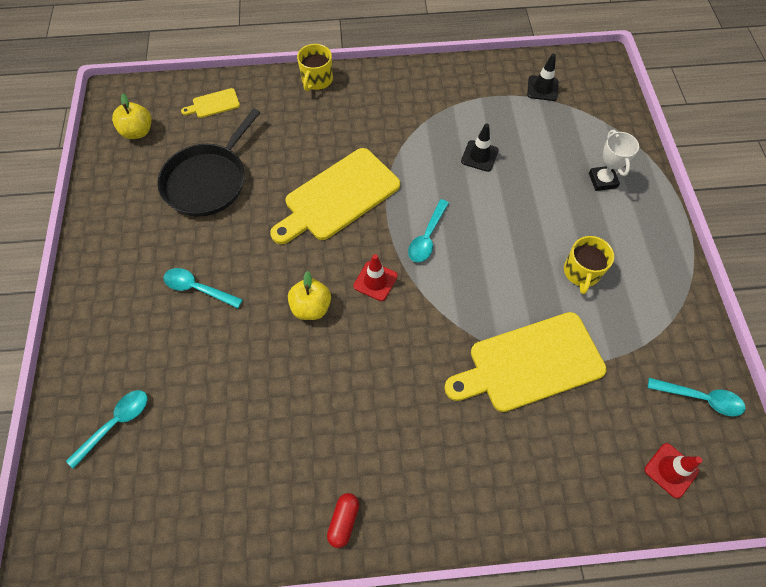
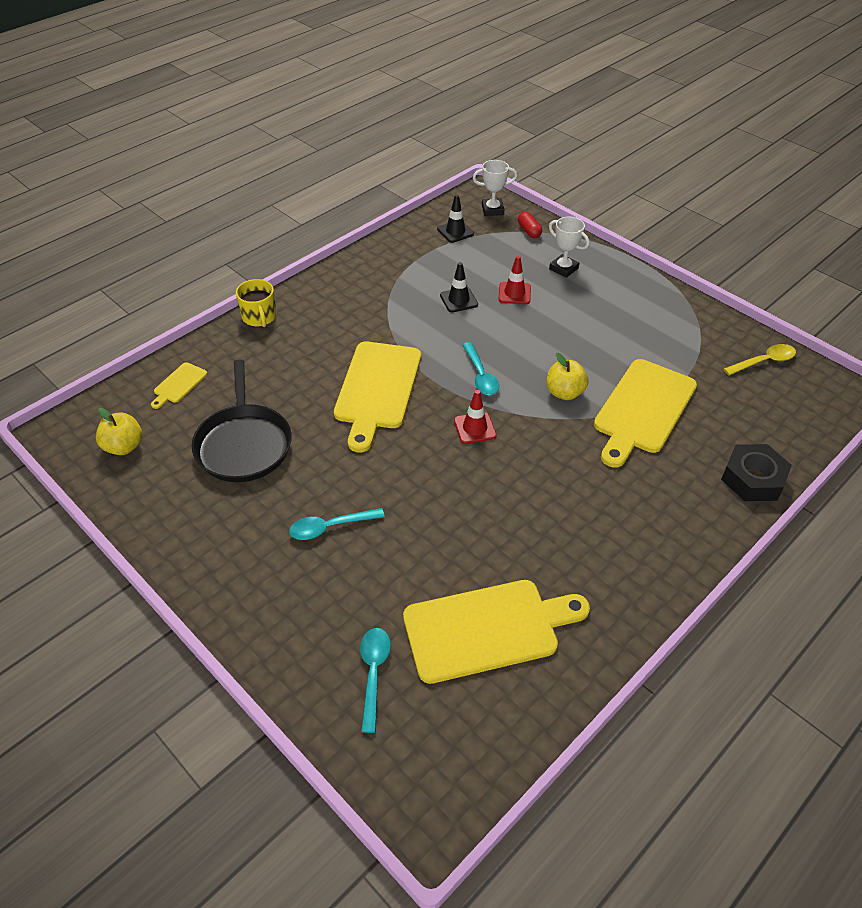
camera: 40 degrees left, 15 degrees down
yellow apple [288,271,331,320] -> yellow apple moved to [547,353,588,400]
red capsule [327,493,359,548] -> red capsule moved to [518,212,542,238]
yellow mug [564,236,614,294] -> none
red traffic cone [644,443,702,498] -> red traffic cone moved to [498,256,531,304]
turquoise spoon [648,378,745,416] -> yellow spoon [724,344,796,375]
none -> yellow cutting board [403,580,590,684]
none -> white trophy [473,160,517,216]
none -> black nut [721,444,792,501]

